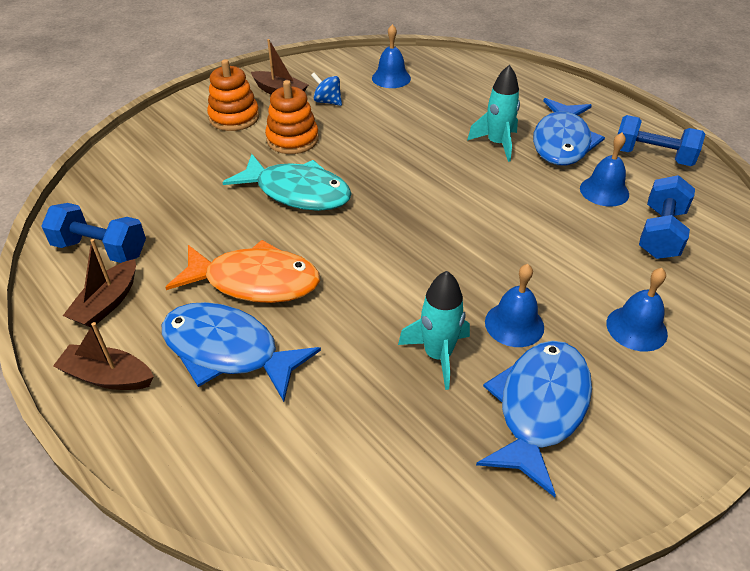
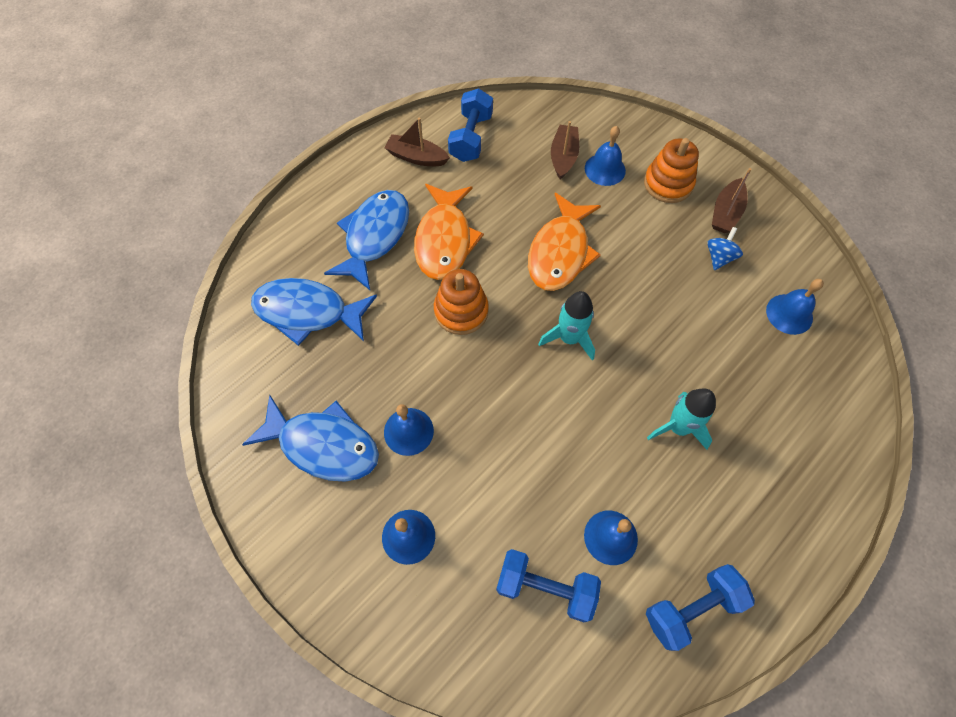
camera: 85 degrees right, 20 degrees up
brown boat [53,322,154,390] -> brown boat moved to [551,121,579,180]
turquoise fish [222,154,352,211] -> orange fish [528,193,601,291]
orange stacking toy [265,80,319,154] -> orange stacking toy moved to [434,269,489,335]
turquoise rocket [398,271,470,390] -> turquoise rocket moved to [538,291,595,360]
blue fish [533,98,605,165] -> blue fish moved to [251,278,377,346]
blue dumbbell [618,115,705,166] -> blue dumbbell turned 45 degrees clockwise [646,564,755,651]
none -> blue bell [585,126,626,186]

